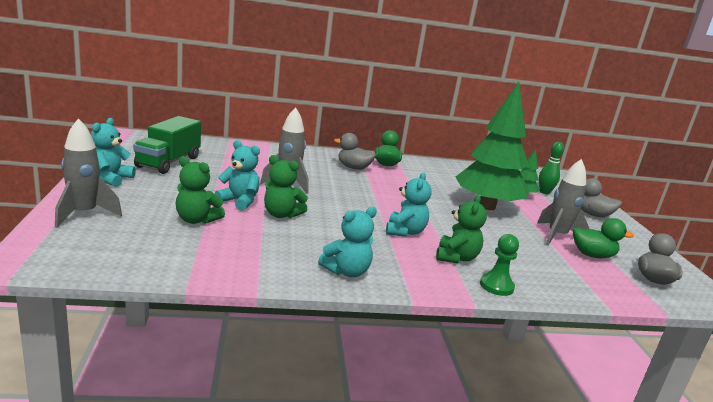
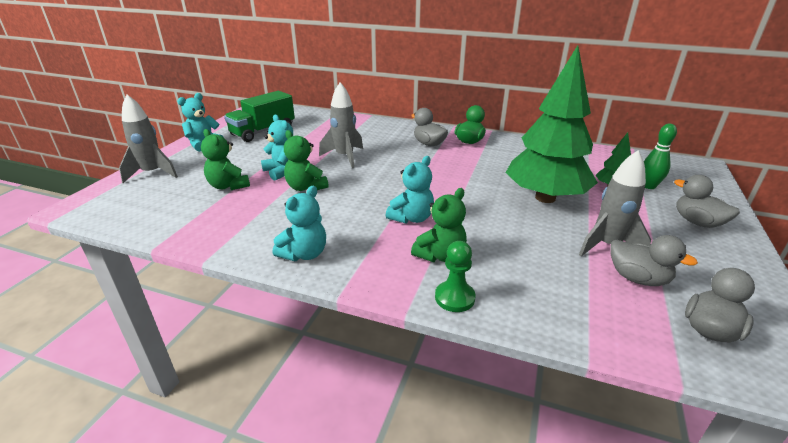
camera: 30 degrees right, 10 degrees up
turquoise teddy bear [318,207,377,277] -> turquoise teddy bear turned 45 degrees counterclockwise [273,186,326,261]
green duck [573,218,634,258] -> grey duck [610,235,698,286]

